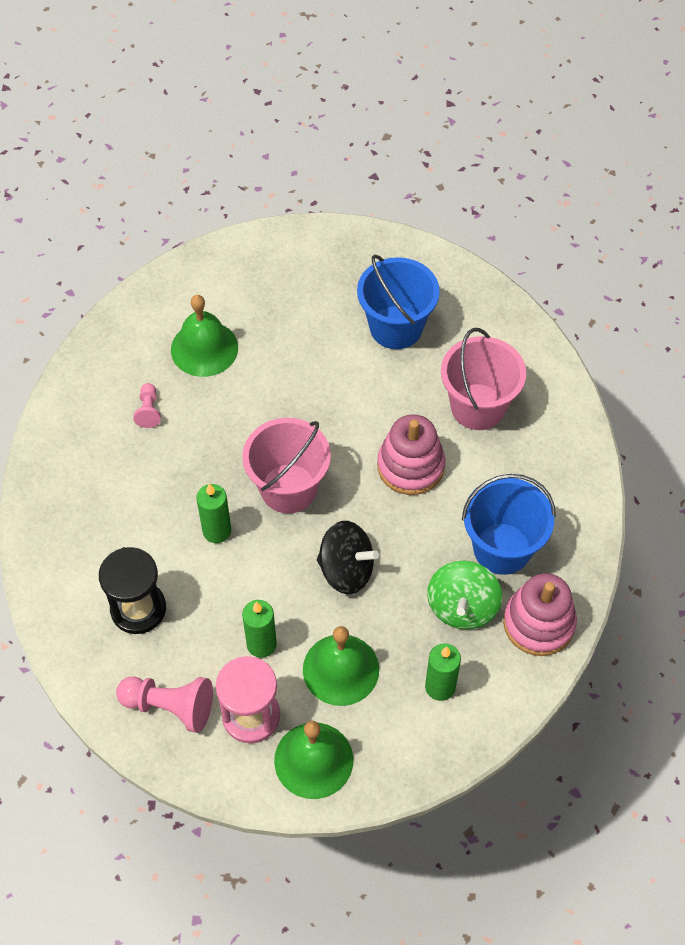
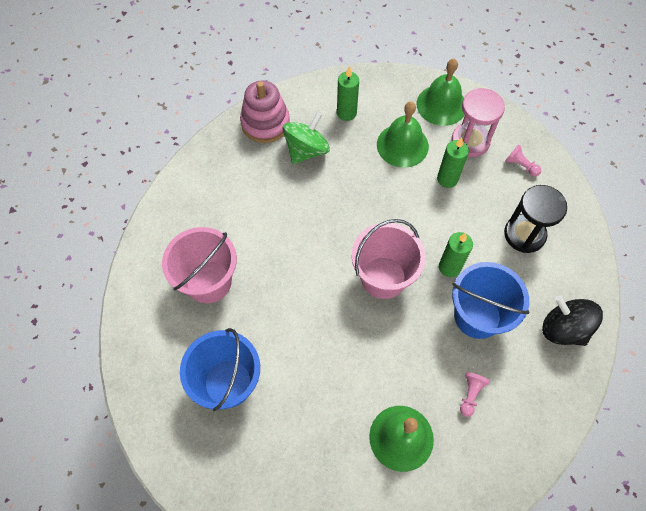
camera: 155 degrees left, 5 degrees up
pink pawn [116,676,213,733] -> pink pawn [505,144,541,176], size x0.56
black spinning top [317,521,379,594] -> black spinning top moved to [542,296,603,346]
pink stacking toy [377,414,445,495] -> none
blue bucket [462,474,556,575] -> blue bucket moved to [452,262,529,339]

